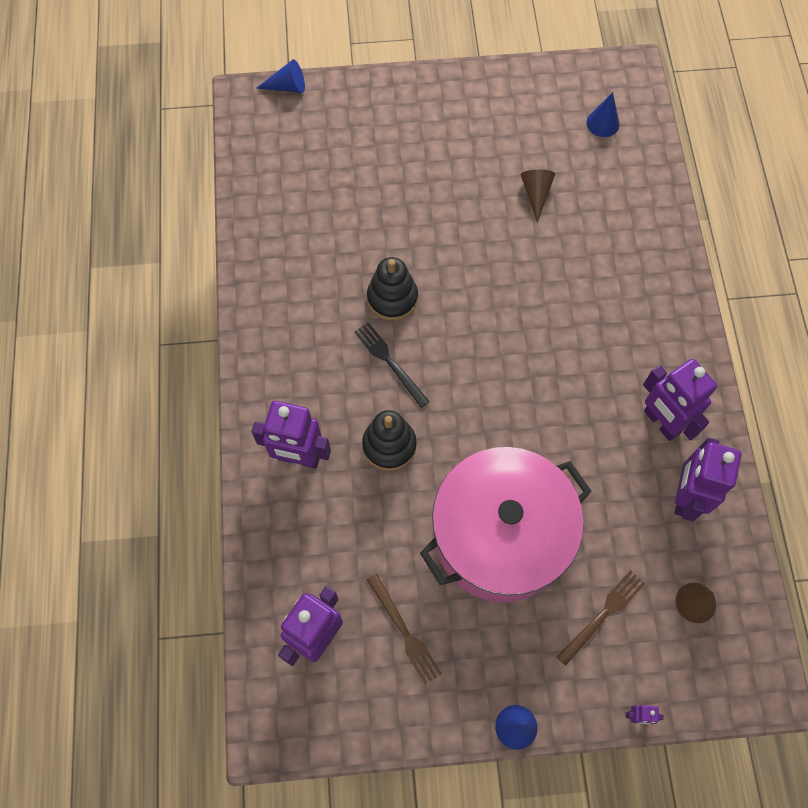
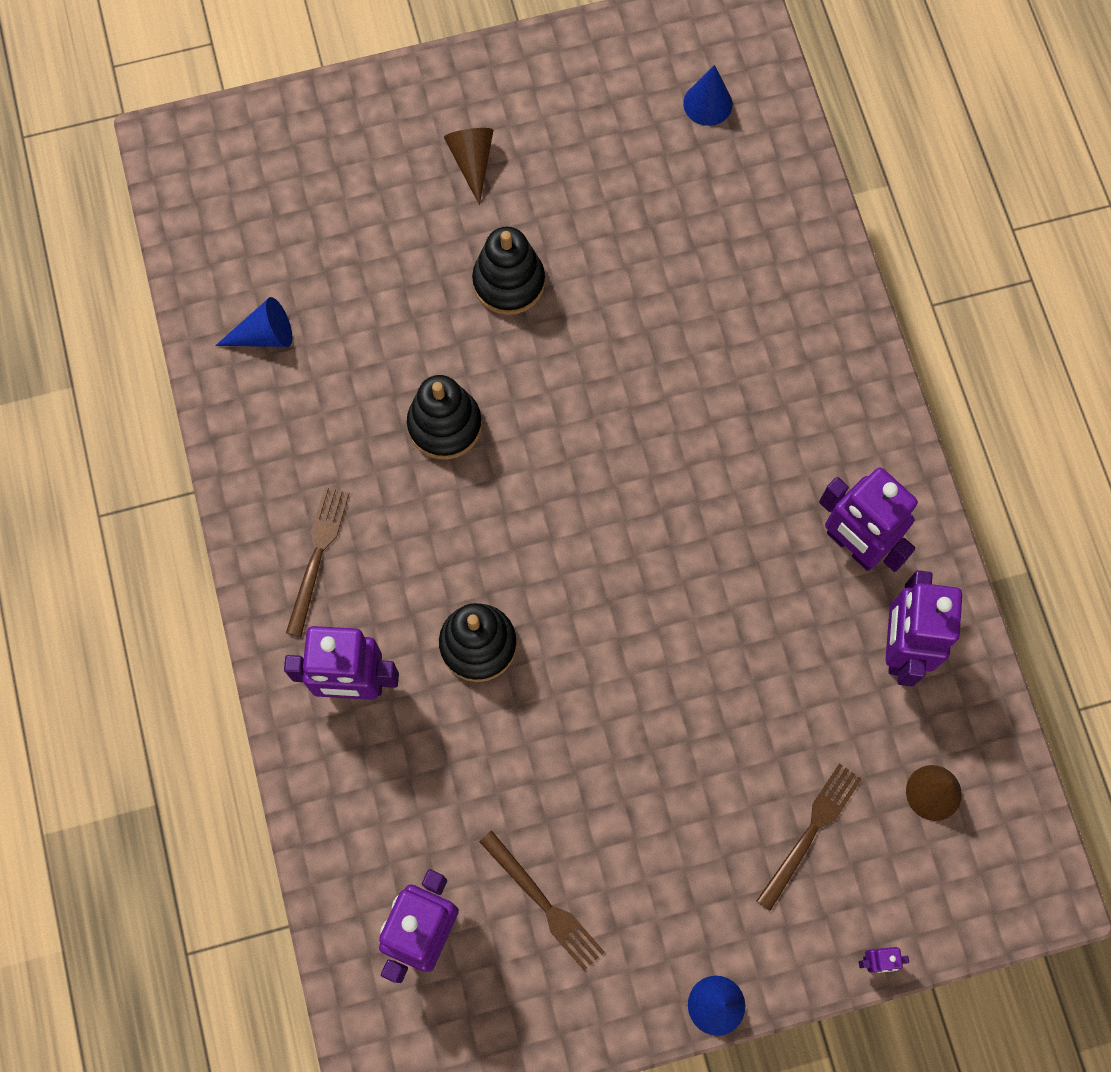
camera: 10 degrees left, 5 degrees up
blue cone [257,59,305,93] -> blue cone moved to [215,297,292,347]
black fork [354,322,430,408] -> none
pink pot [420,447,592,603] -> none
brown cone [521,170,555,223] -> brown cone moved to [444,128,493,205]
none -> brown fork [286,487,350,637]
none -> black stacking toy [472,227,545,315]

